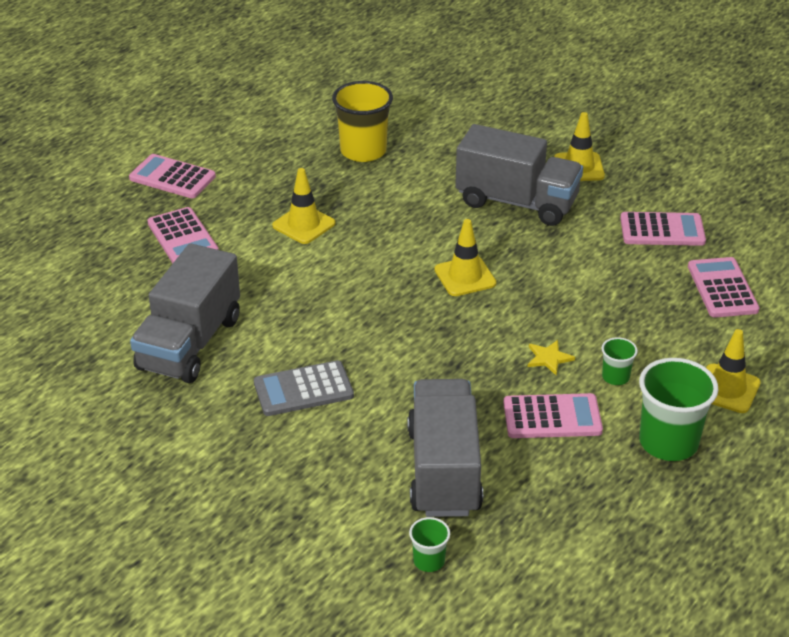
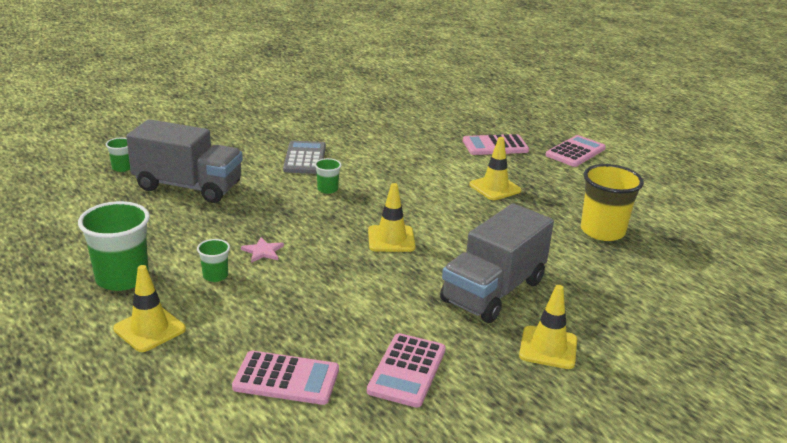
camera: 105 degrees right, 10 degrees down
grey truck [130,243,240,383] -> none
pink calculator [503,393,603,438] -> none
yellow star [528,340,575,375] -> pink star [241,237,284,263]
none -> green cup [315,158,341,194]

